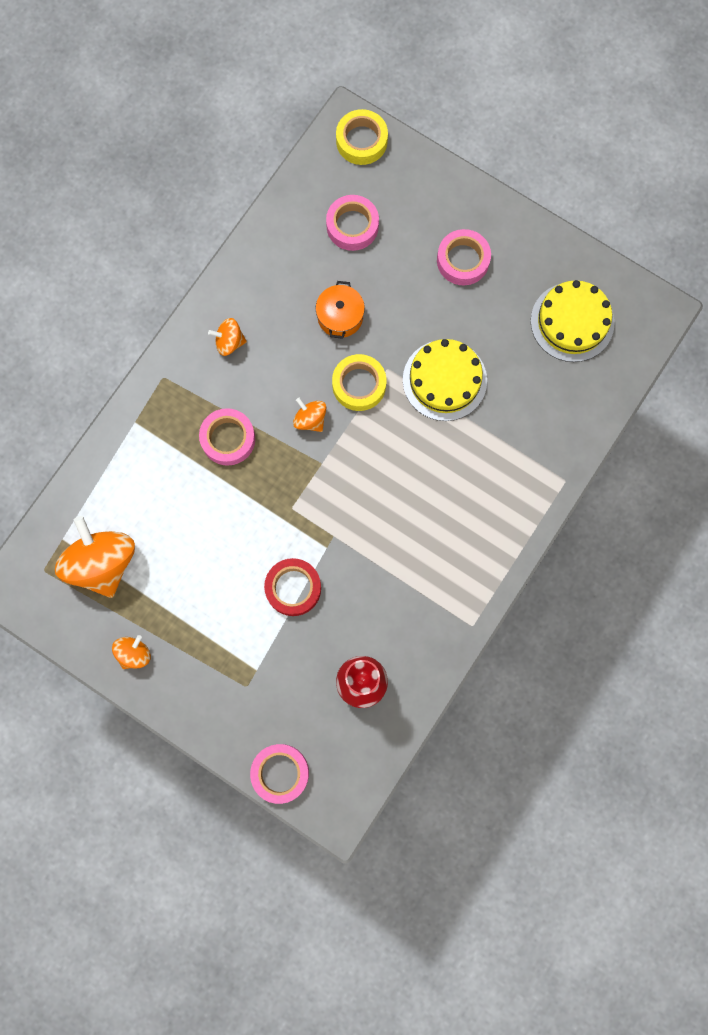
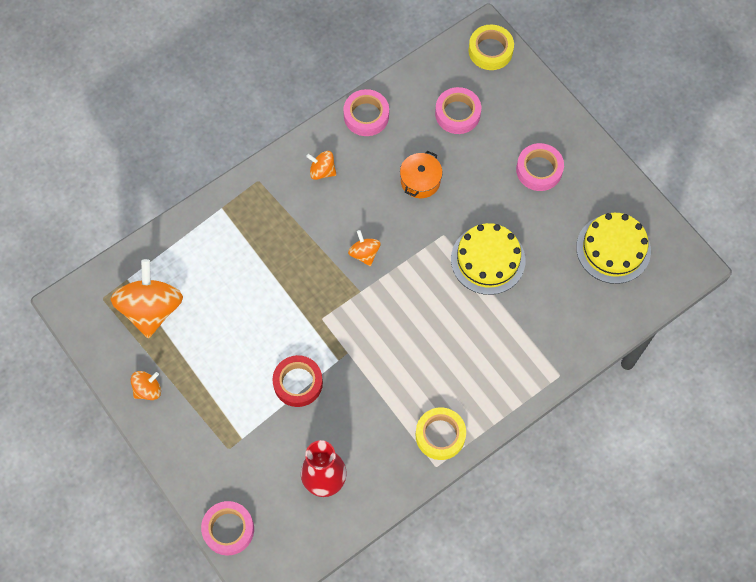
camera: 20 degrees right, 10 degrees down
pink tape [199,408,255,466] -> pink tape moved to [343,89,389,136]
yellow tape [332,354,386,411] -> yellow tape moved to [416,407,466,460]

